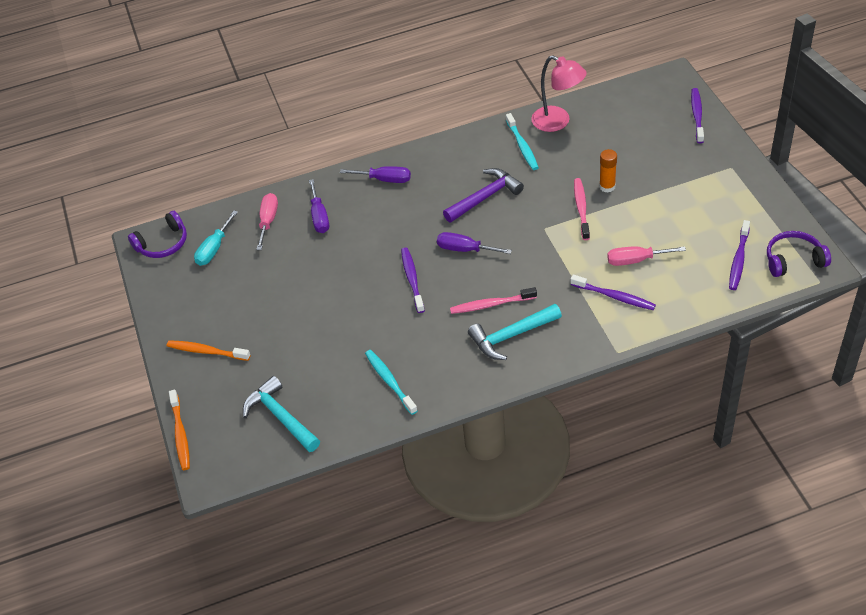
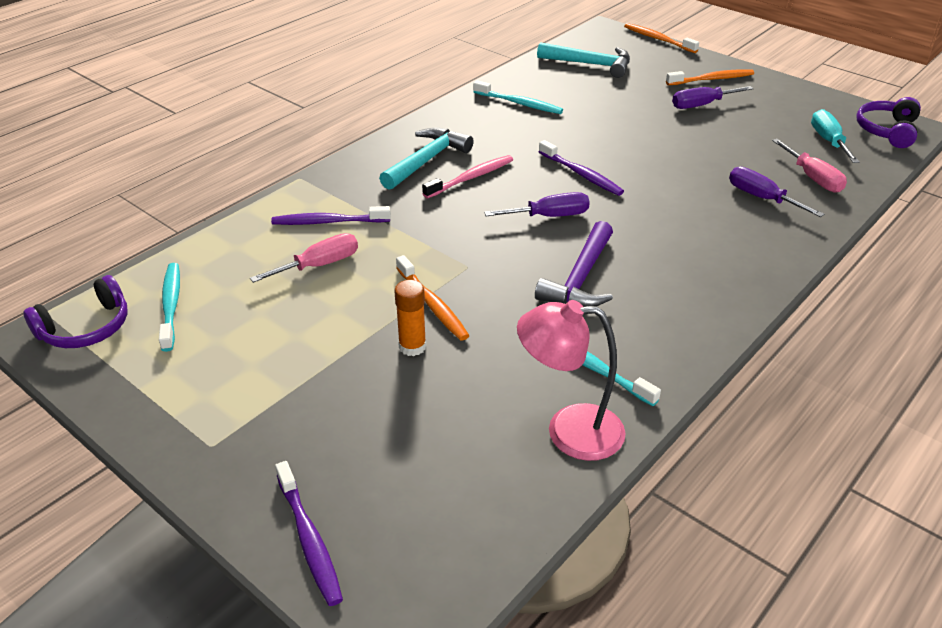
camera: 145 degrees right, 10 degrees down
purple screwdriver [340,166,411,183] -> purple screwdriver moved to [672,86,754,109]
pink toothbrush [574,178,590,240] -> orange toothbrush [396,255,470,341]
purple toothbrush [729,220,750,290] -> turquoise toothbrush [159,263,180,352]

